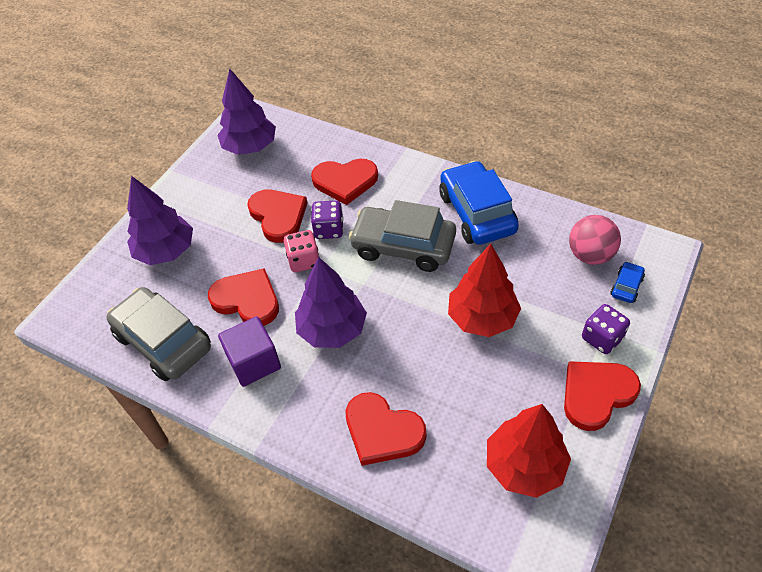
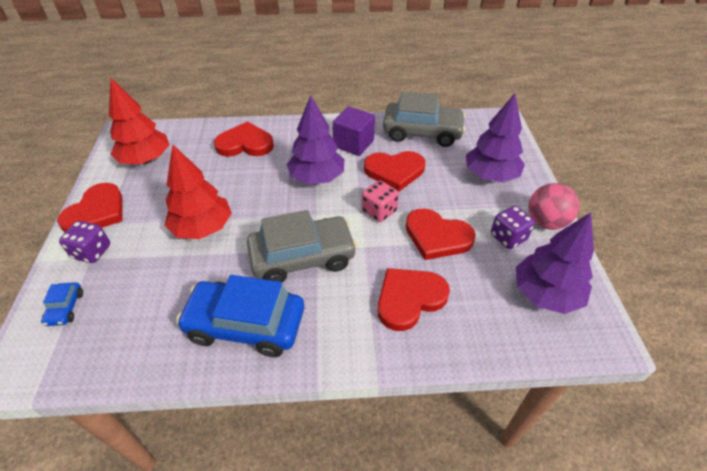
camera: 145 degrees right, 5 degrees down
purple dice [311,201,344,239] -> purple dice moved to [491,206,535,249]
blue car [439,161,519,245] -> blue car turned 150 degrees clockwise [176,275,304,357]
pink ball [569,215,621,265] -> pink ball moved to [529,183,579,230]

